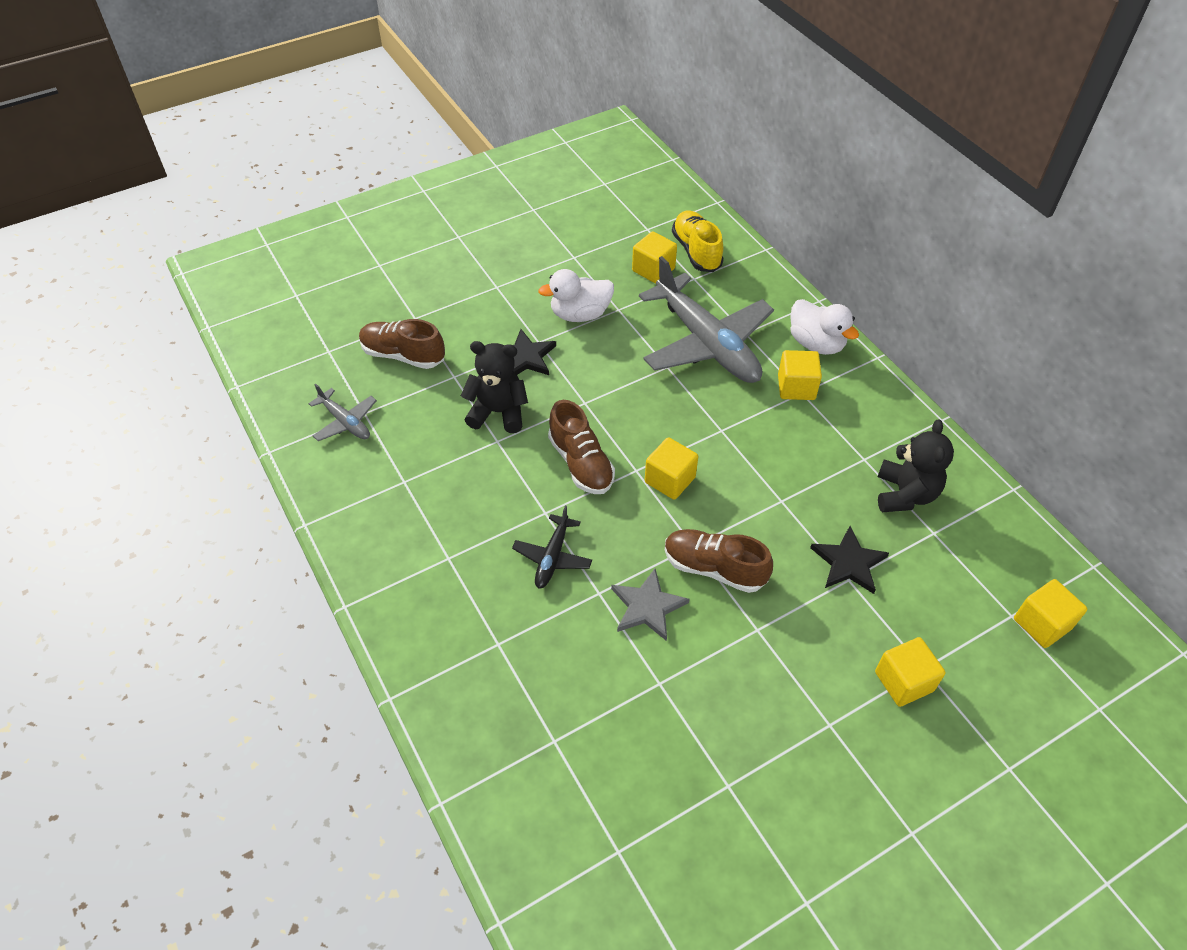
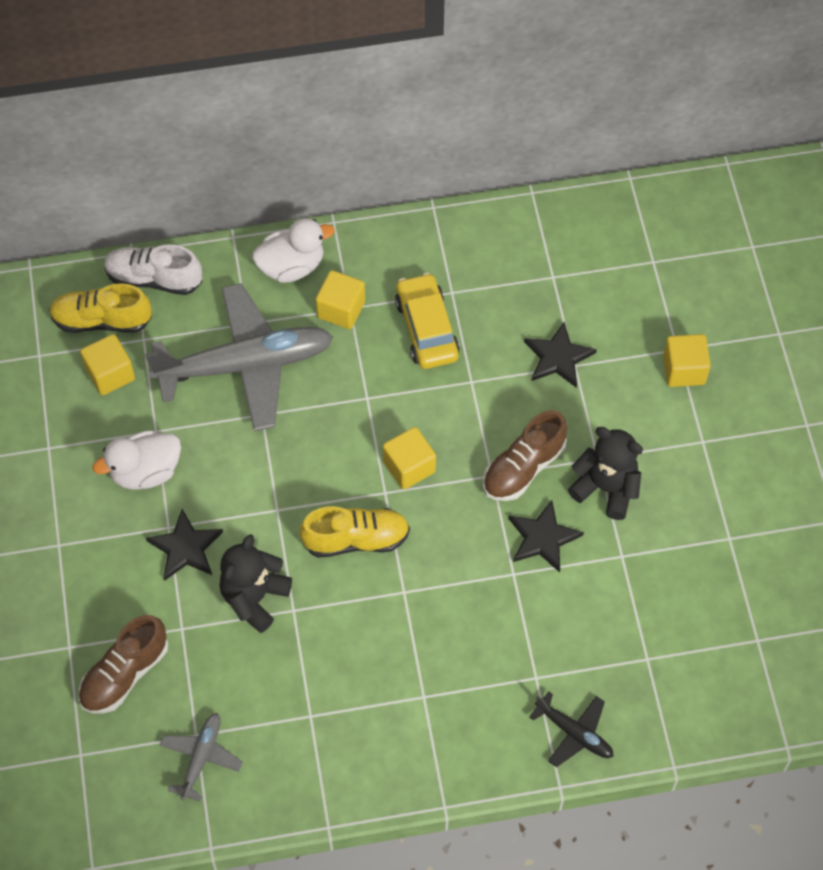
camera: 70 degrees left, 10 degrees up
grey plane [308,384,377,441] -> grey plane turned 45 degrees counterclockwise [160,713,243,802]
black plane [512,506,592,589] -> black plane moved to [529,691,614,767]
white duck [538,269,614,322] -> white duck turned 60 degrees clockwise [93,430,181,490]
brown shoe [548,400,615,494] -> yellow shoe [299,506,410,558]
grey star [611,569,690,641] -> black star [508,500,584,573]
black teddy bear [877,419,954,512] -> black teddy bear moved to [568,427,643,520]
yellow cube [1014,579,1087,648] -> none
none -> white shoe [104,244,202,295]
none -> yellow car [395,273,460,369]

